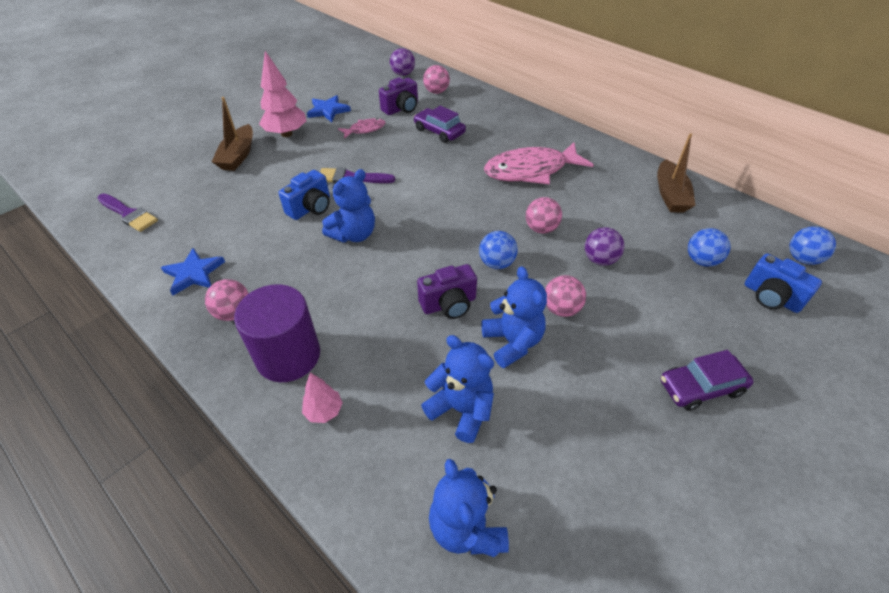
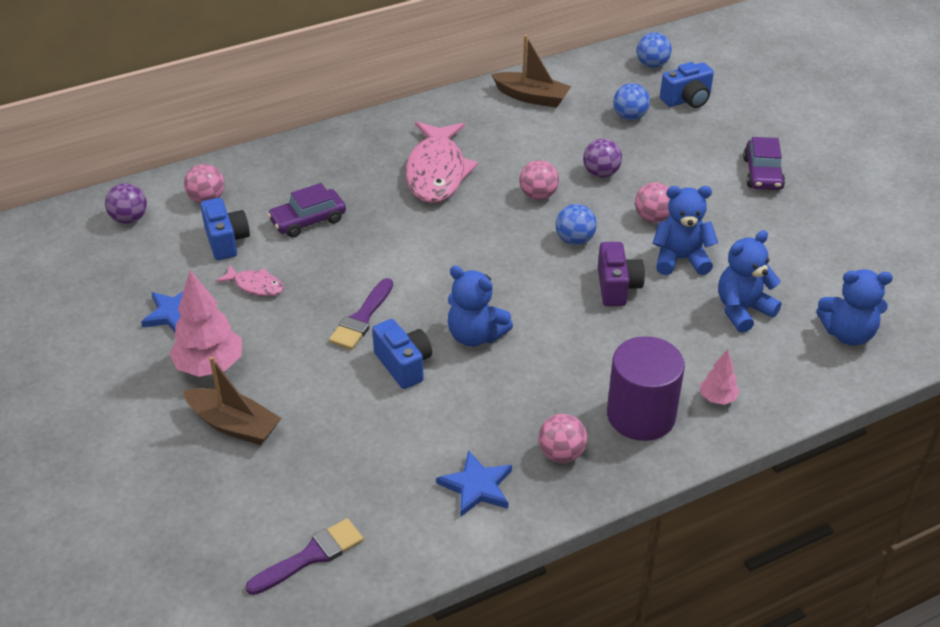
camera: 70 degrees left, 5 degrees down
blue teddy bear [322,169,375,243] -> blue teddy bear turned 150 degrees clockwise [448,266,513,347]
pink fish [338,118,385,139] -> pink fish turned 120 degrees clockwise [215,265,284,296]
purple camera [379,77,418,115] -> blue camera [200,198,250,260]

